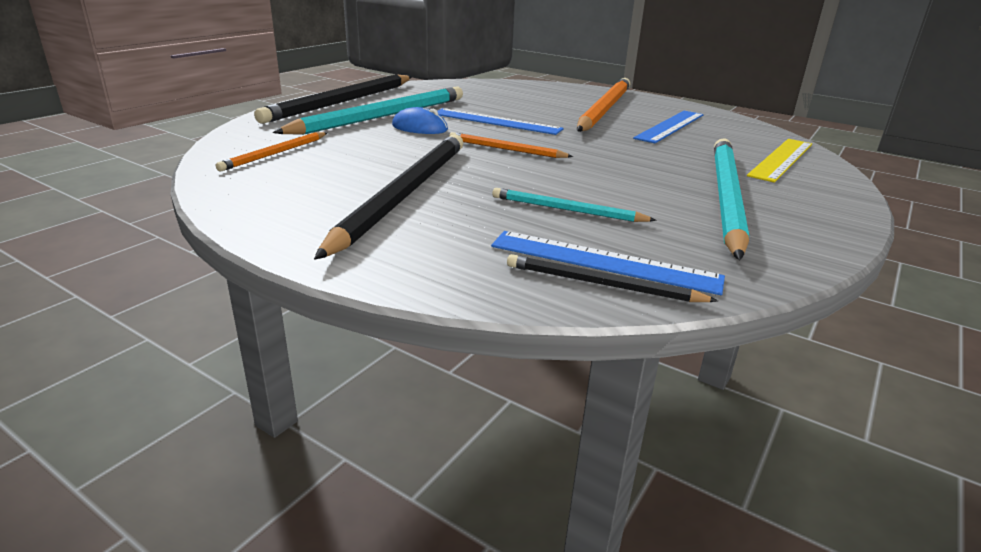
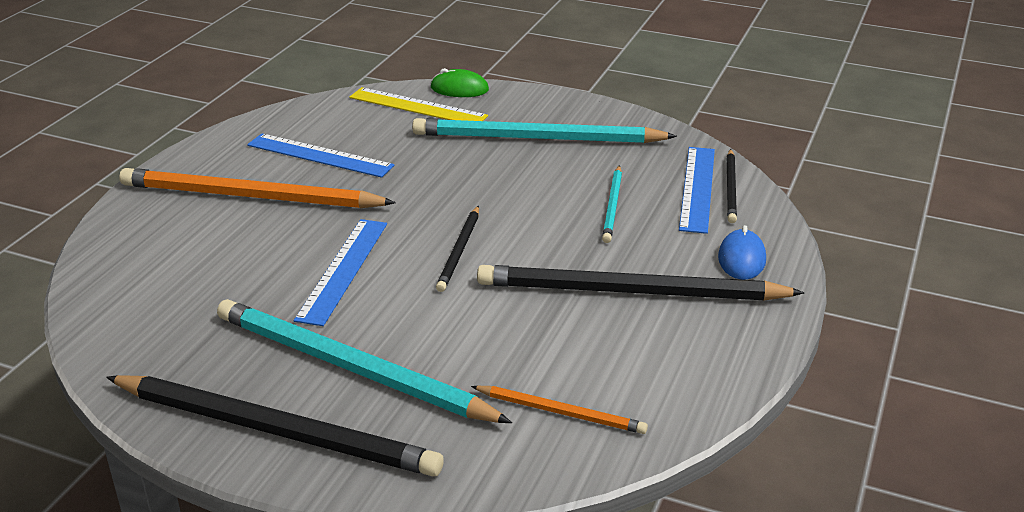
camera: 100 degrees left, 5 degrees up
blue mouse [392,107,448,134] -> blue mouse moved to [718,225,766,280]
orange pencil [449,132,573,158] -> black pencil [436,206,479,292]
none -> green mouse [431,68,489,97]

